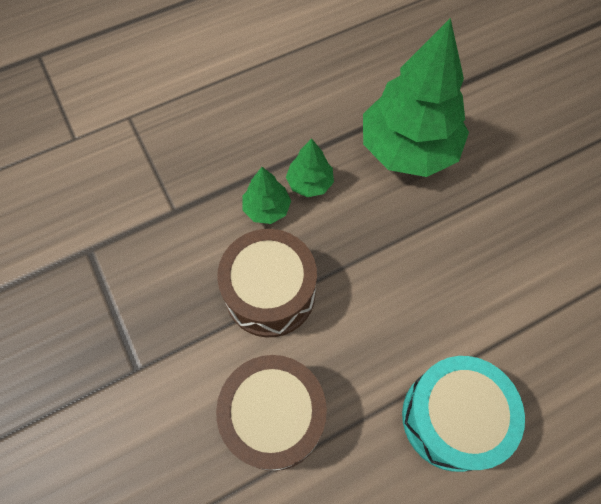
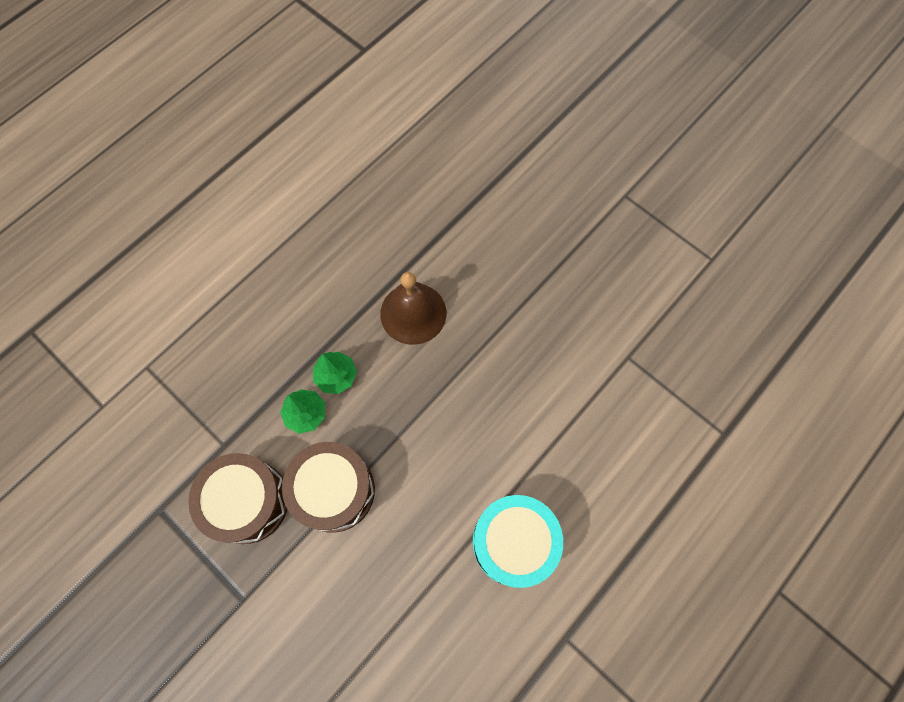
camera: 20 degrees left, 5 degrees up
brown drum [216,355,327,471] -> brown drum moved to [188,453,287,544]
green tree [363,18,469,177] -> brown bell [380,272,446,345]

